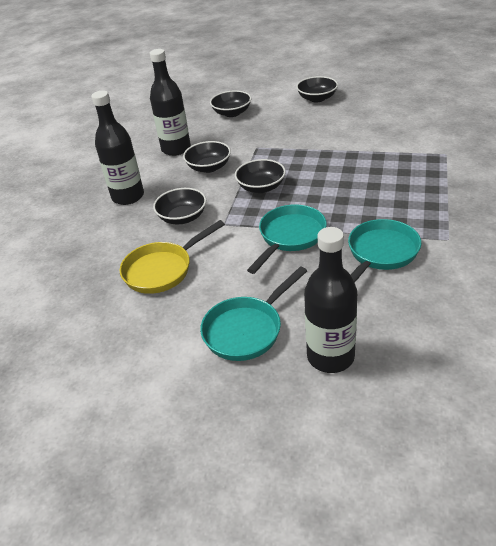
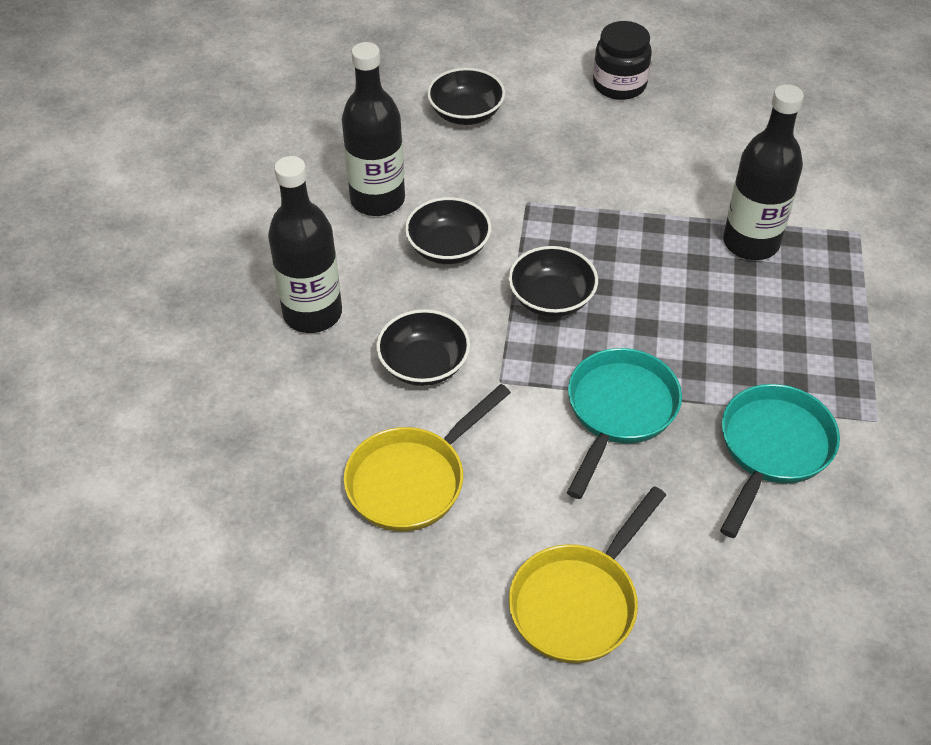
camera: 10 degrees left, 10 degrees up
turquoise pan [200,266,307,361] -> yellow pan [509,486,666,663]
black bowl [296,76,338,103] -> black jar [593,21,652,100]
black bottle [304,227,357,373] -> black bottle moved to [723,84,804,260]

